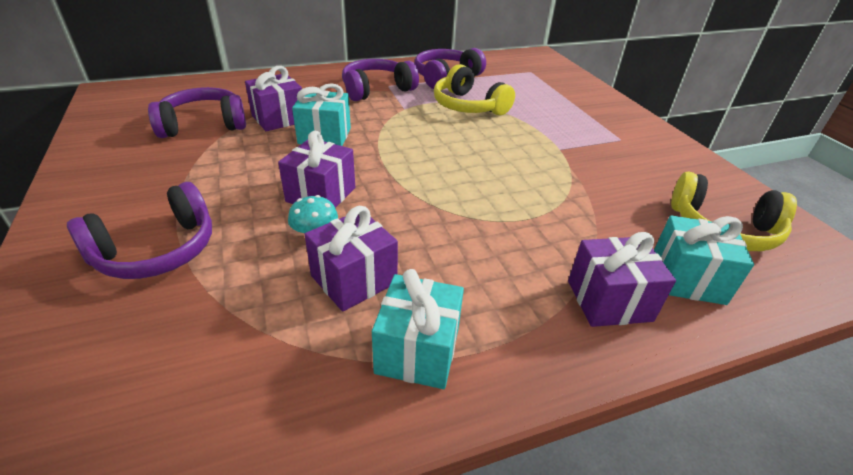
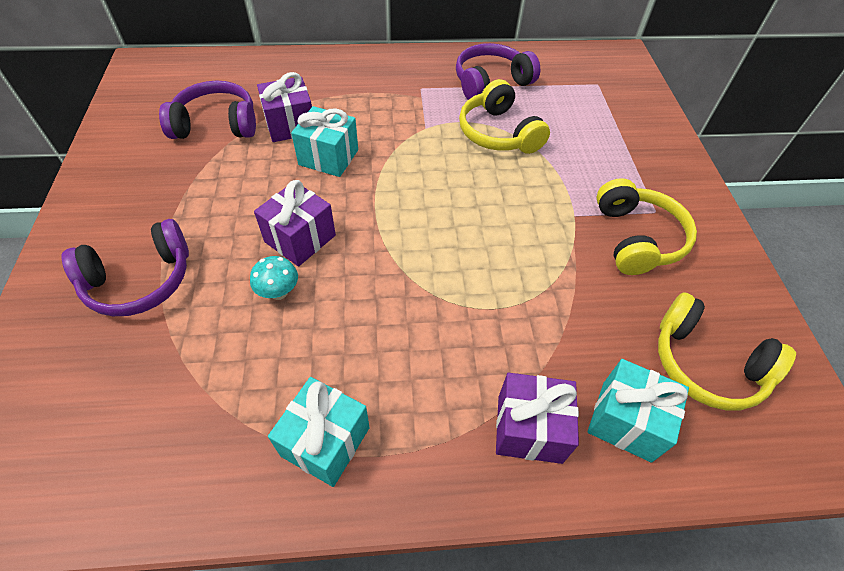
camera: 15 degrees right, 15 degrees up
purple gift [305,206,398,312] -> none
purple headphones [342,59,419,101] -> none
none -> yellow headphones [596,178,697,275]

